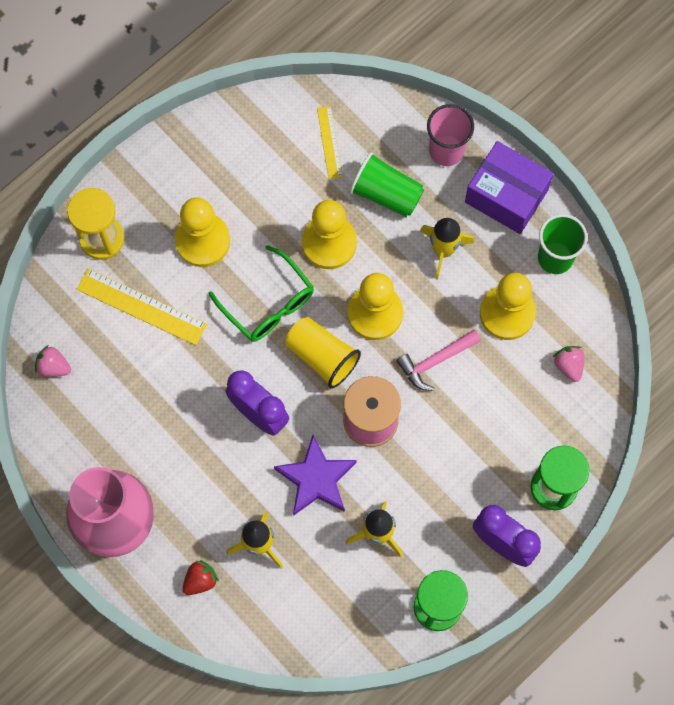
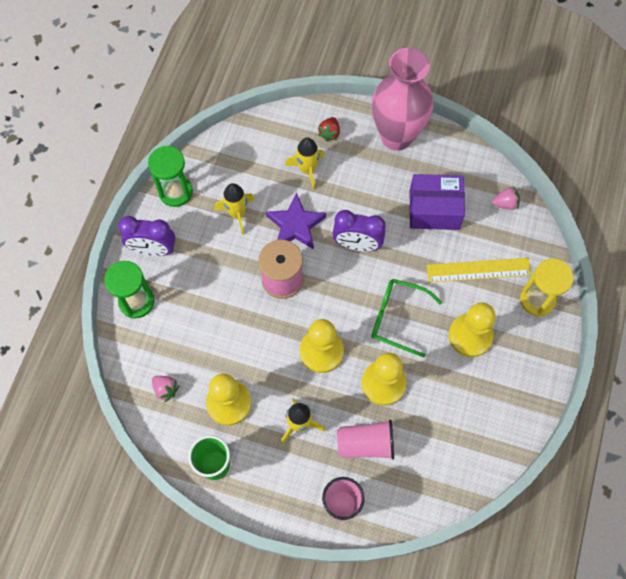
camera: 150 degrees right, 5 degrees down
yellow cup [285,317,361,389] -> none
yellow ruler [317,106,343,179] -> none
green cup [349,152,424,217] -> pink cup [337,420,394,460]
pink hammer [396,330,481,391] -> none
purple box [465,141,554,234] -> purple box moved to [409,174,465,230]

